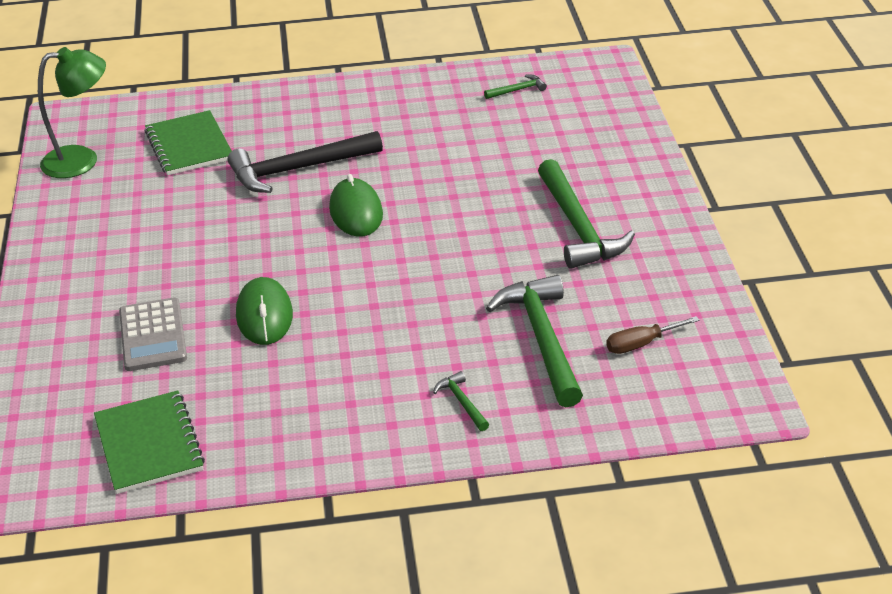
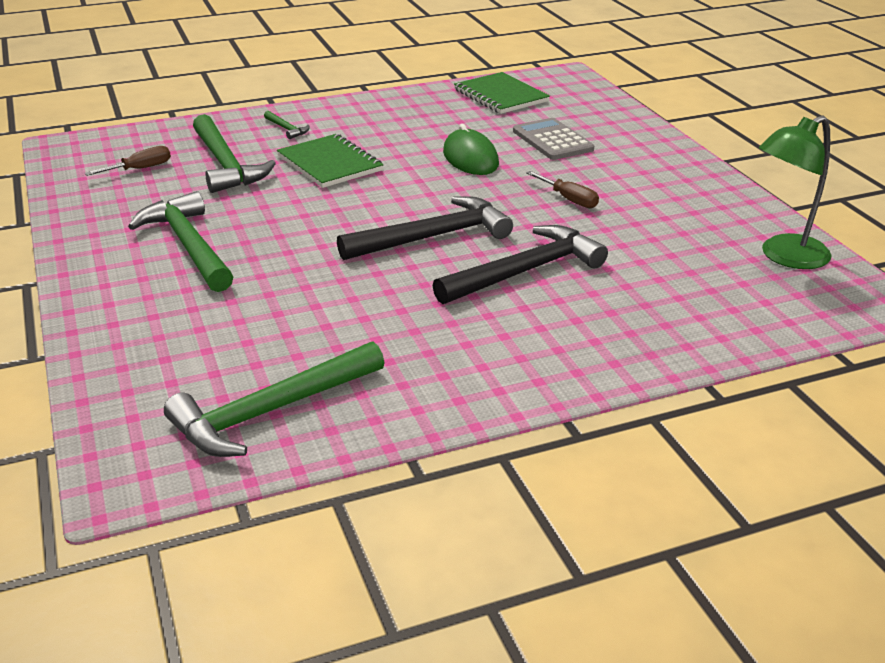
camera: 165 degrees right, 5 degrees down
green notebook [145,110,232,175] -> green notebook moved to [277,134,384,188]
green mouse [329,174,383,237] -> black hammer [337,196,513,260]
green hammer [484,75,547,99] -> green hammer [164,342,385,457], size x2.29
none -> brown screwdriver [526,171,599,208]

